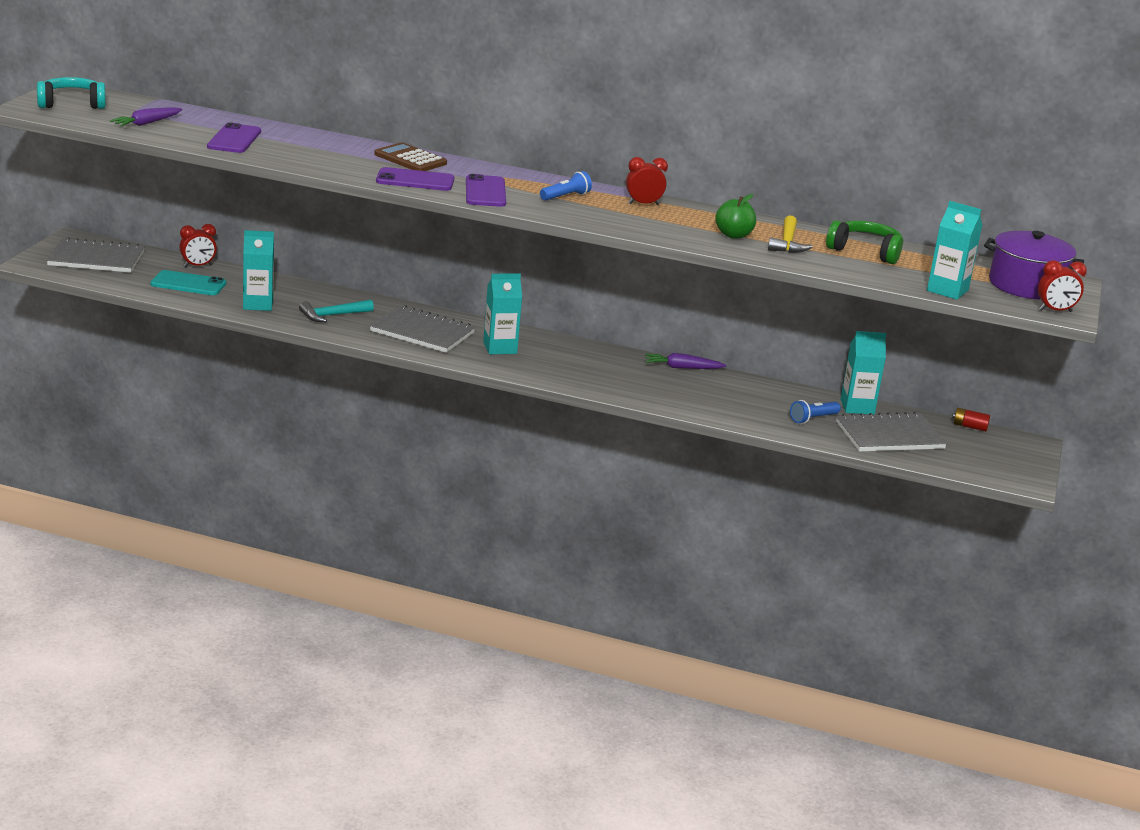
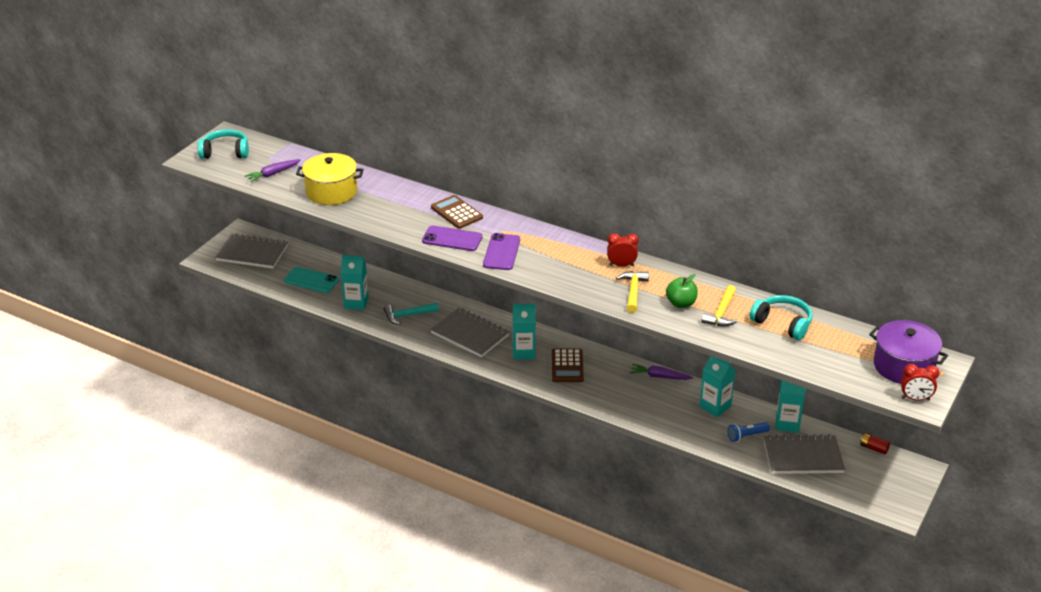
camera: 15 degrees right, 10 degrees up
red clock [179,224,217,267] -> none
purple phone [207,122,261,153] -> yellow pot [296,153,364,205]
blue flashlight [540,171,592,201] -> none
green headphones [826,220,903,264] -> turquoise headphones [749,295,812,340]
turquoise carton [927,201,982,300] -> turquoise carton moved to [699,356,736,417]
none -> brown calculator [552,348,584,382]
none -> yellow hammer [616,271,649,313]

